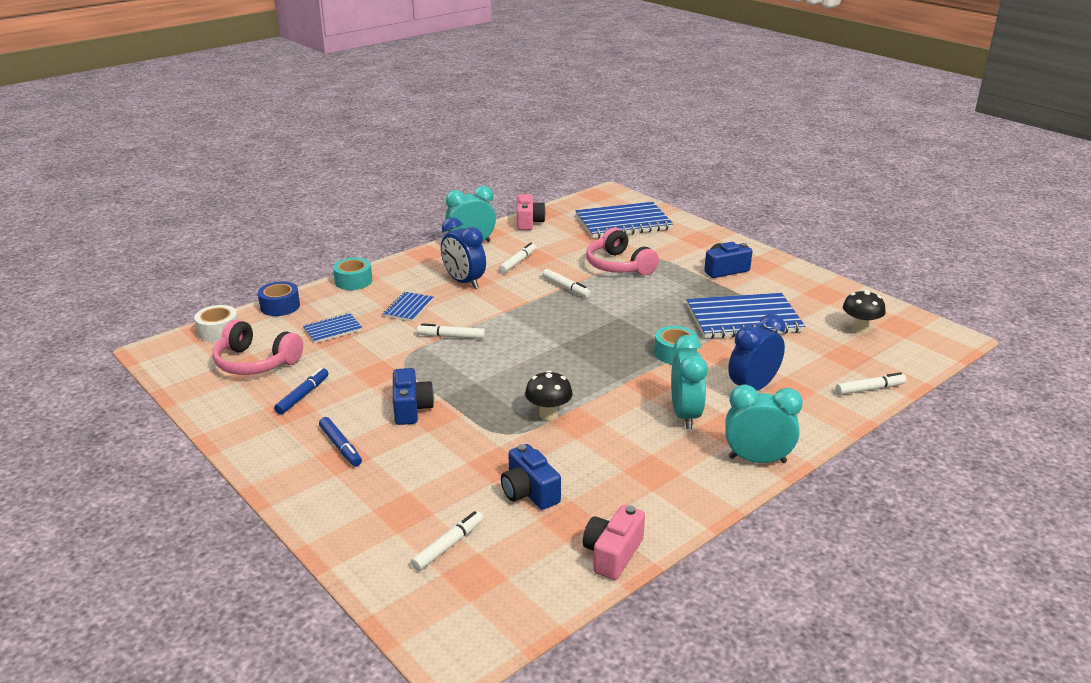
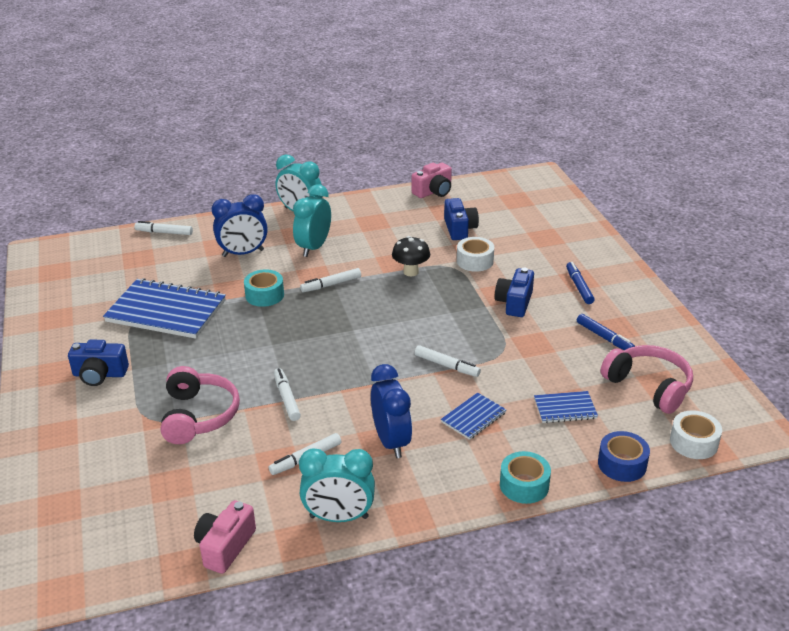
camera: 155 degrees left, 5 degrees up
blue marker [274,368,329,414] -> blue marker turned 90 degrees counterclockwise [577,314,635,350]
white marker [411,511,483,571] -> white marker moved to [300,268,361,292]
blue notebook [575,202,673,238] -> none
black mushroom [843,290,886,333] -> none
none -> white tape [457,237,494,272]

